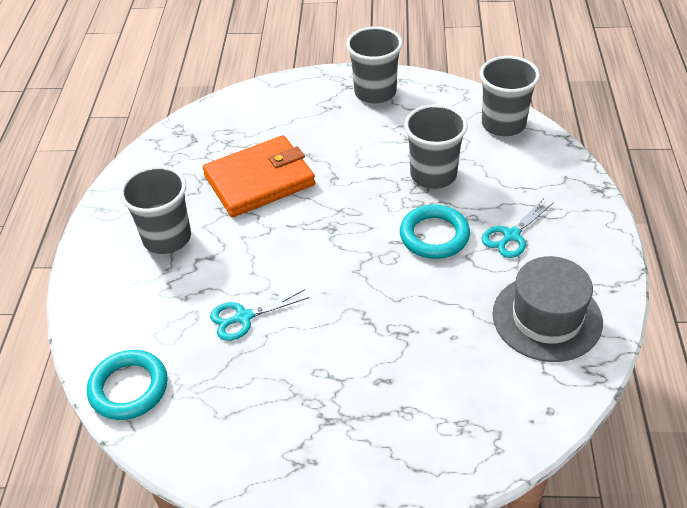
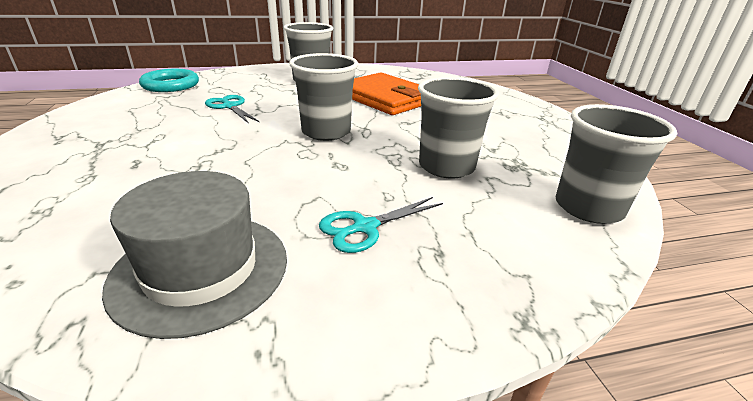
camera: 70 degrees right, 15 degrees down
grey cup [346,26,403,103] -> grey cup moved to [289,53,358,141]
turquoise ring [400,205,470,259] -> none
turquoise scissors [482,198,554,258] -> turquoise scissors turned 60 degrees counterclockwise [319,197,443,253]

